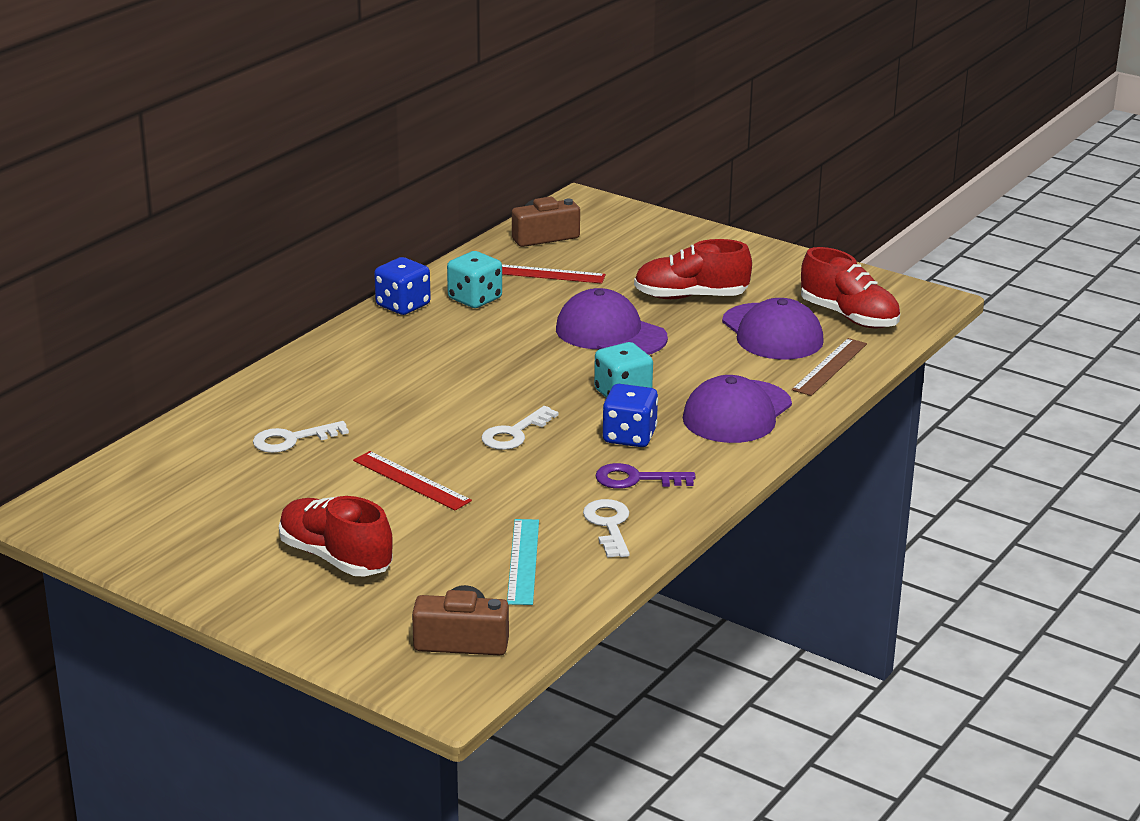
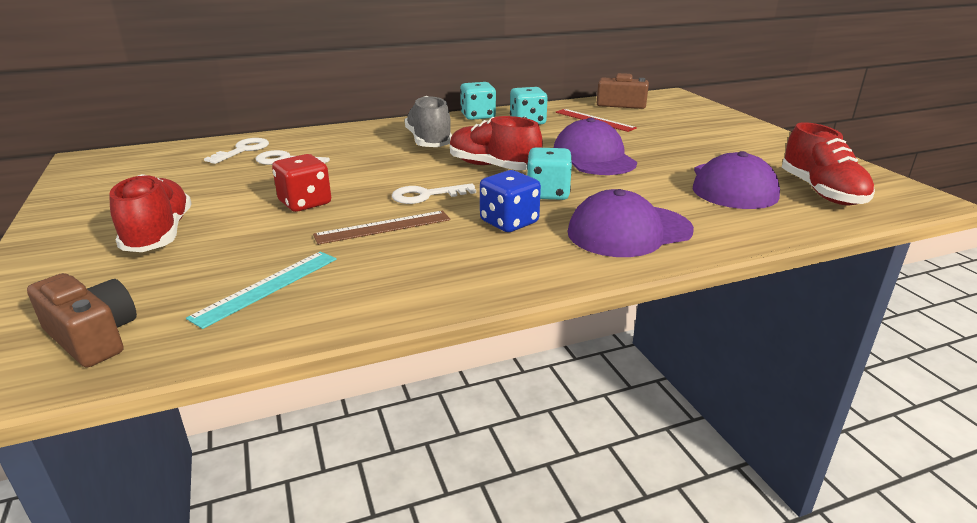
camera: 35 degrees right, 0 degrees up
red ruler [353,451,472,511] -> red dice [272,154,331,212]
blue dice [374,257,431,315] -> turquoise dice [460,82,496,120]
white key [583,499,630,558] -> white key moved to [204,138,269,164]
purple key [595,463,695,489] -> none
red shoe [634,239,752,299] -> red shoe moved to [450,116,543,170]
brown ruler [792,338,867,396] -> brown ruler moved to [313,211,450,245]
none -> grey shoe [405,96,452,147]

